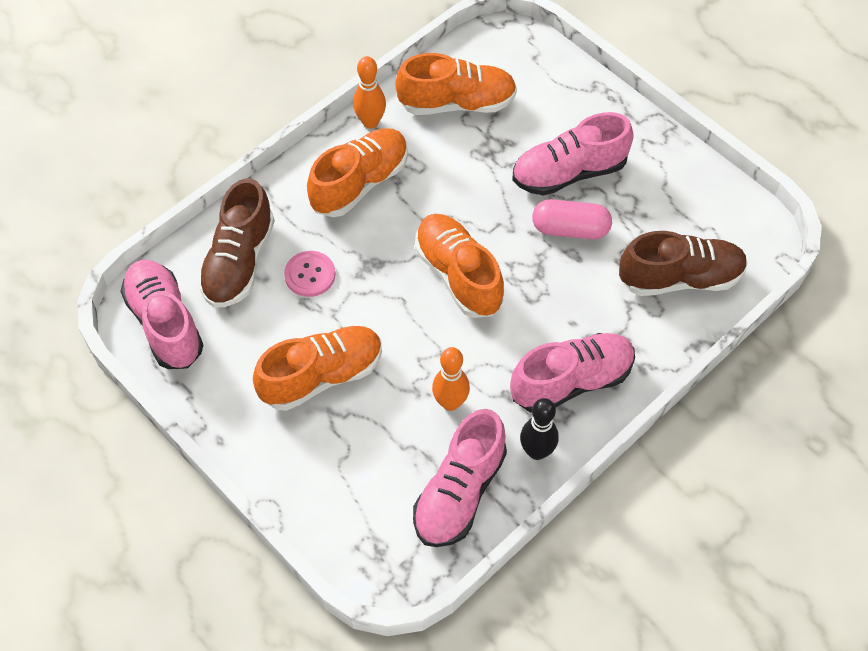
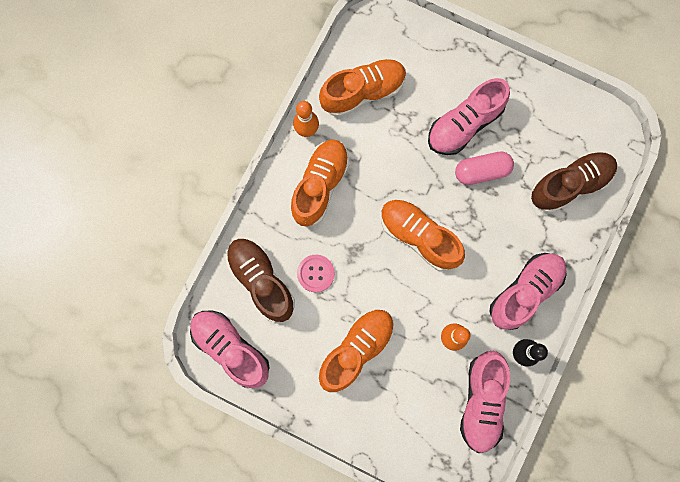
camera: 20 degrees left, 20 degrees up
brown shoe [198,178,275,308] -> brown shoe turned 150 degrees clockwise [226,238,295,322]

